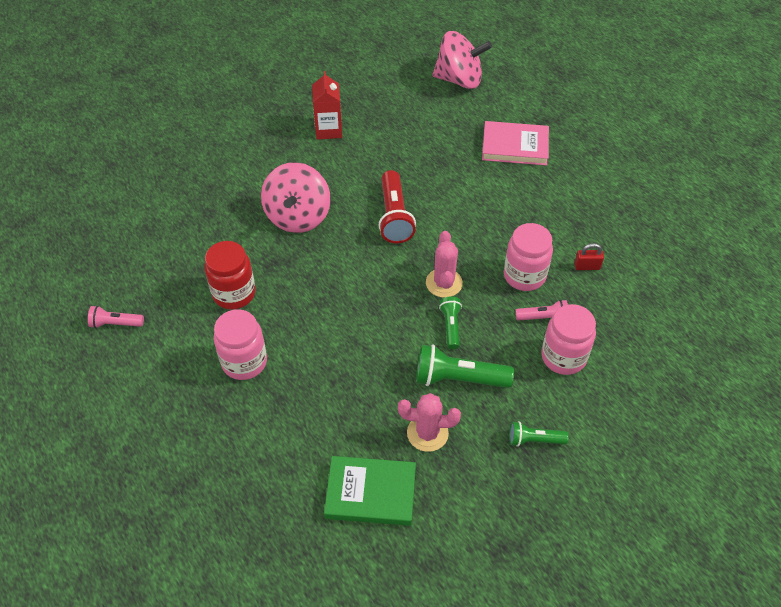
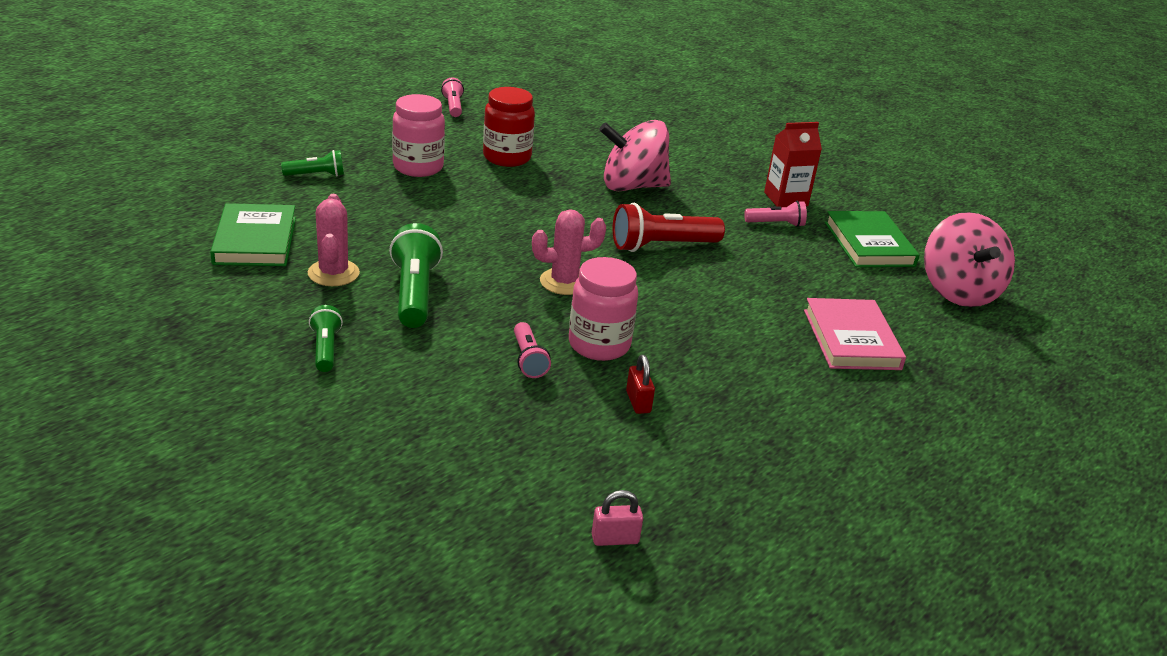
camera: 75 degrees right, 20 degrees down
green flashlight [439,296,462,349] -> green flashlight moved to [281,150,344,176]
pink jar [541,304,596,375] -> none
none -> pink padlock [592,490,643,546]
none -> pink flashlight [744,201,807,227]
none -> green book [825,211,919,267]

